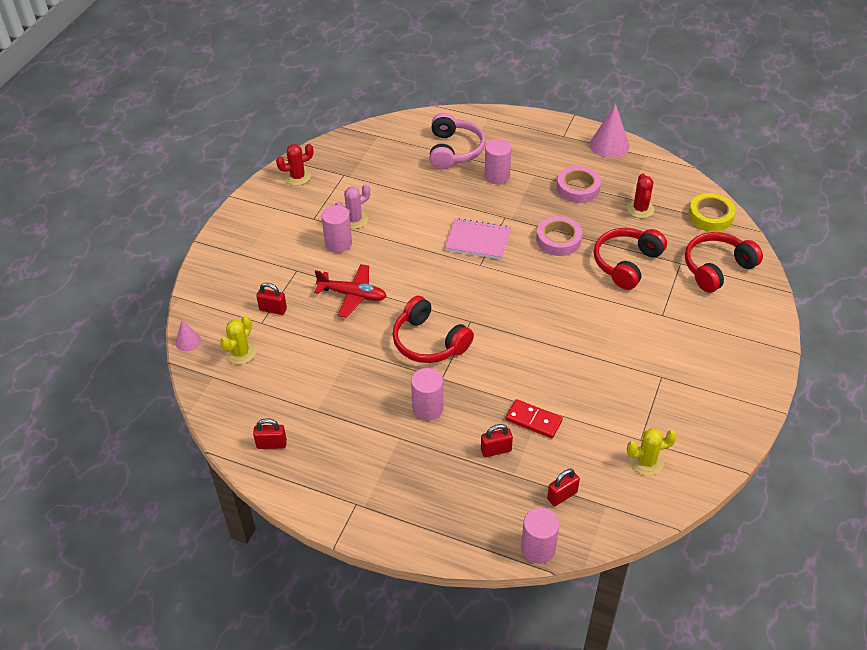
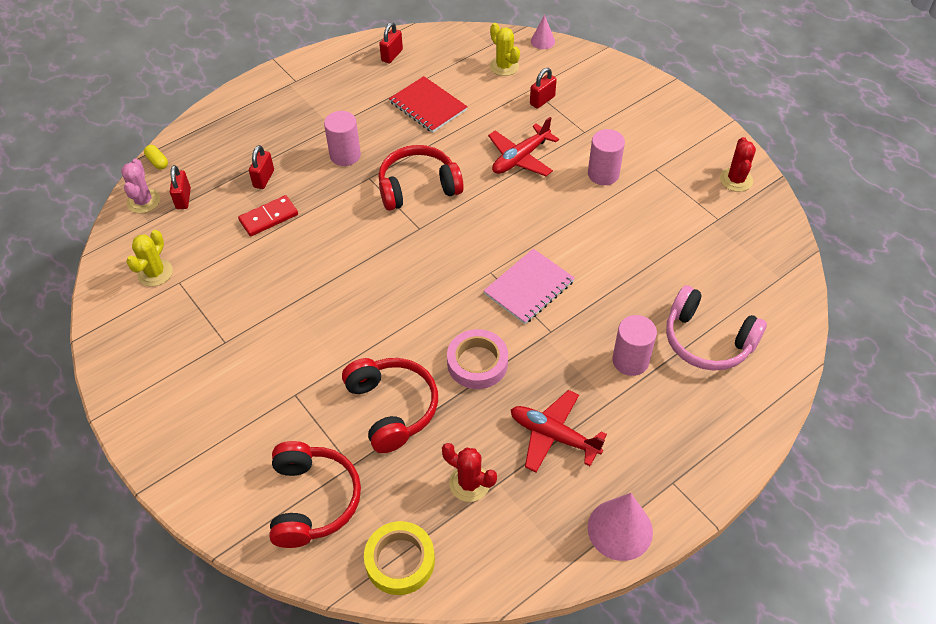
camera: 120 degrees right, 5 degrees up
pink cactus [335,184,370,229] -> pink cactus moved to [121,159,160,213]
pink cylinder [521,508,559,564] -> yellow capsule [144,145,168,170]
pink tape [557,166,601,203] -> red plane [511,390,607,472]
none -> red notebook [389,76,468,133]

